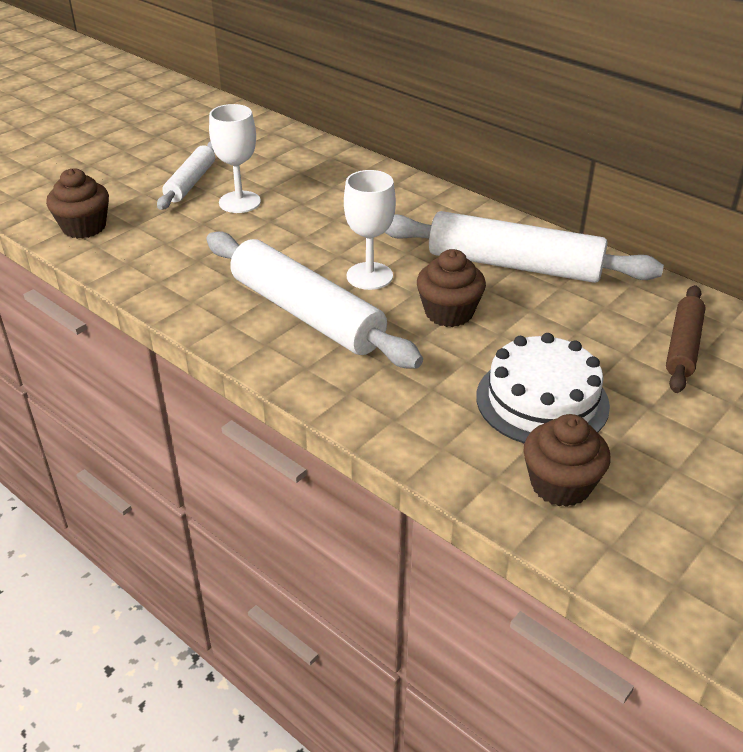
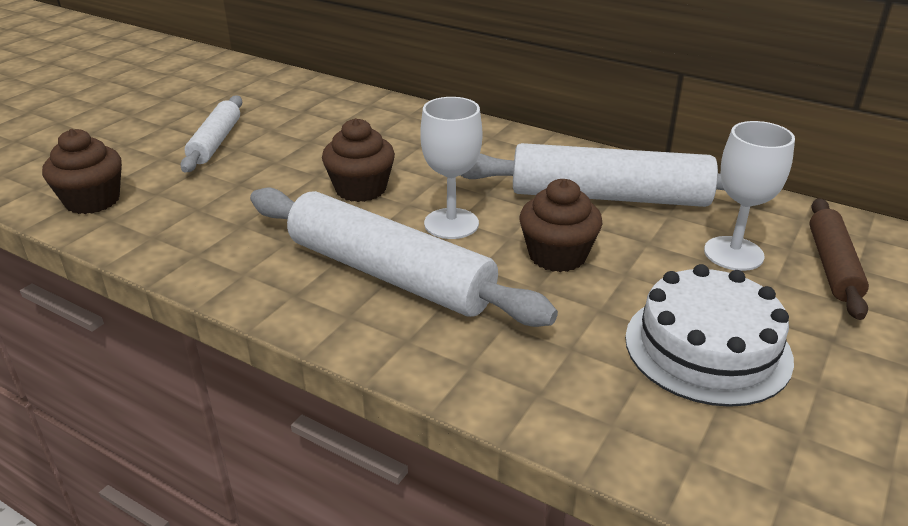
camera: 10 degrees left, 5 degrees down
white goblet [209,104,261,213] -> white goblet moved to [704,121,795,271]
brown cupcake [523,414,611,507] -> brown cupcake moved to [322,118,395,202]

